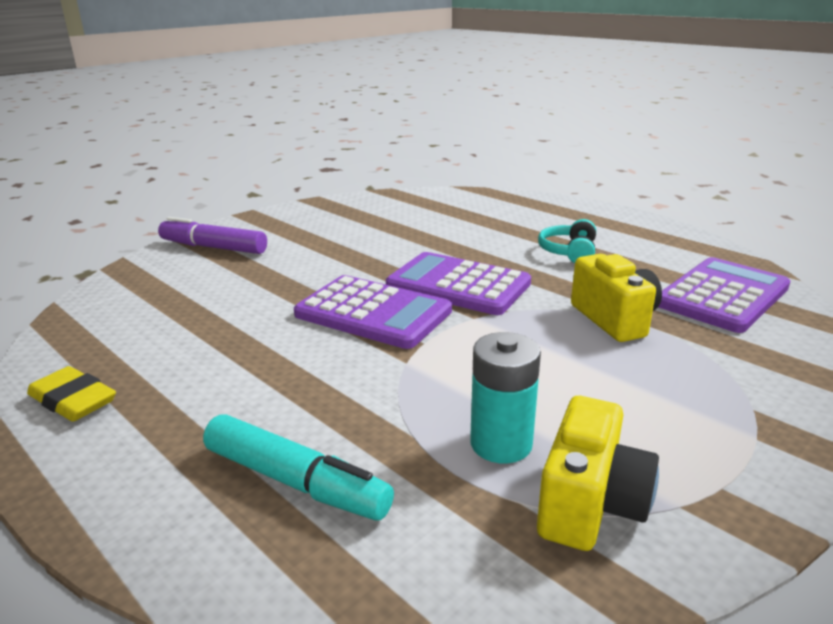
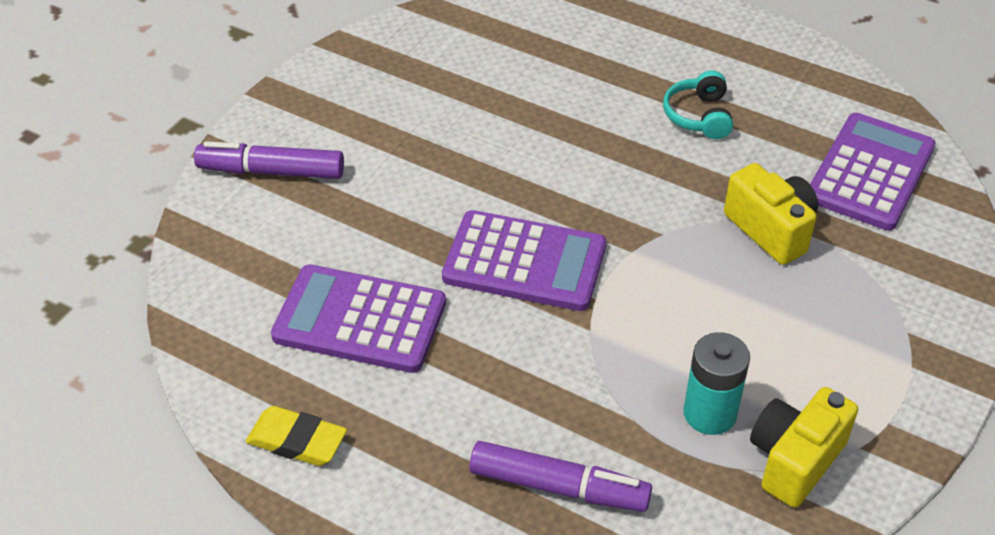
camera: 15 degrees left, 20 degrees up
turquoise marker [203,414,394,521] -> purple marker [469,441,652,512]
purple calculator [386,252,531,315] -> purple calculator moved to [271,264,446,373]
yellow camera [537,396,659,551] -> yellow camera turned 150 degrees counterclockwise [750,387,858,508]

